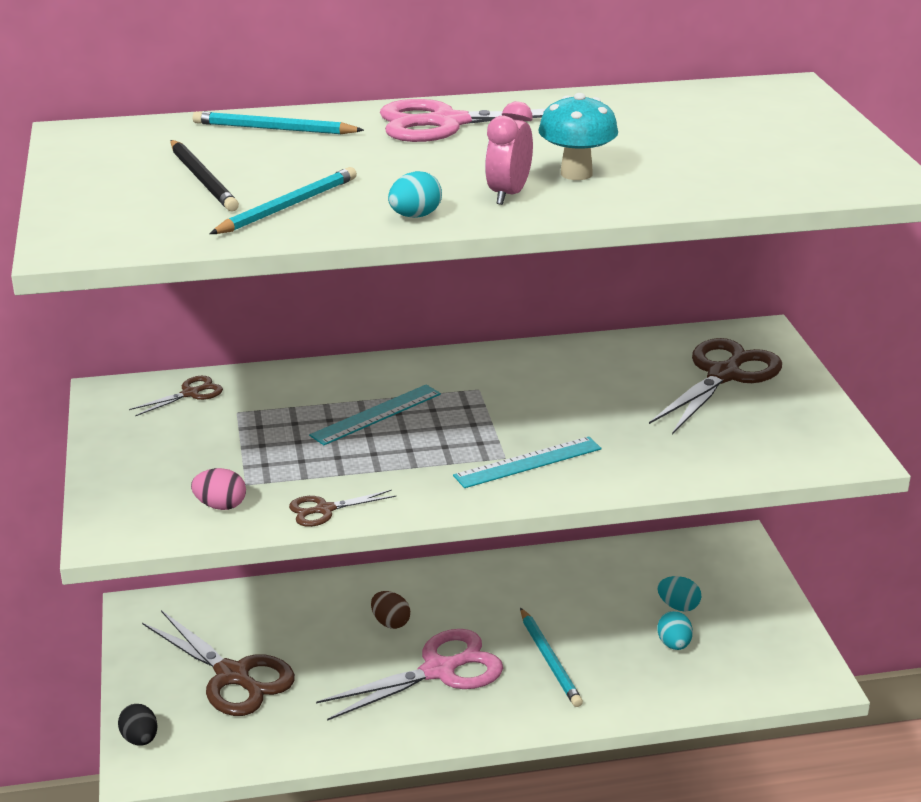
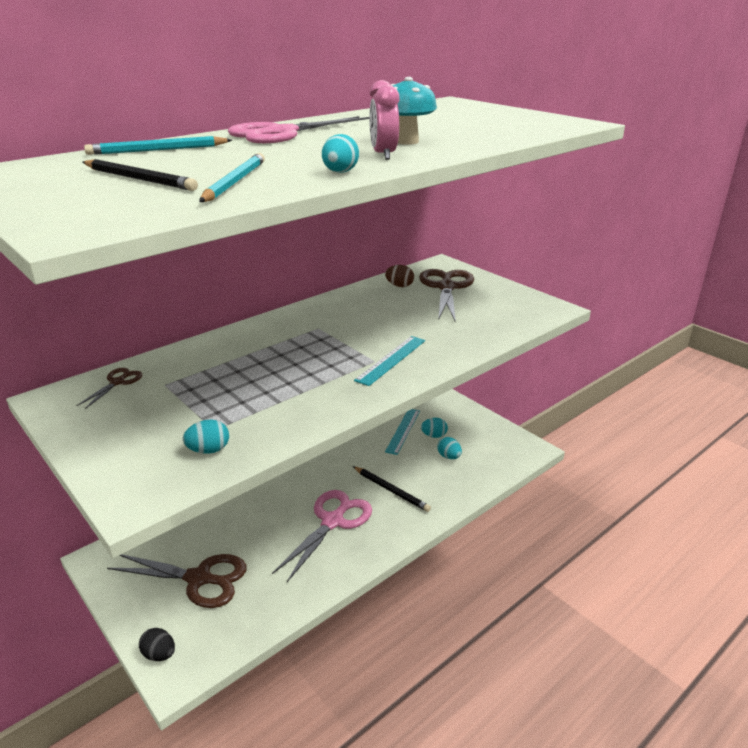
camera: 30 degrees left, 0 degrees up
pink egg [191,468,246,510] -> turquoise egg [183,419,229,454]
brown scissors [289,490,396,527] -> none
turquoise ruler [309,385,441,445] -> turquoise ruler moved to [385,409,420,455]
brown egg [371,591,410,629] -> brown egg moved to [385,265,414,287]
turquoise pencil [520,608,583,707] -> black pencil [353,466,431,512]

